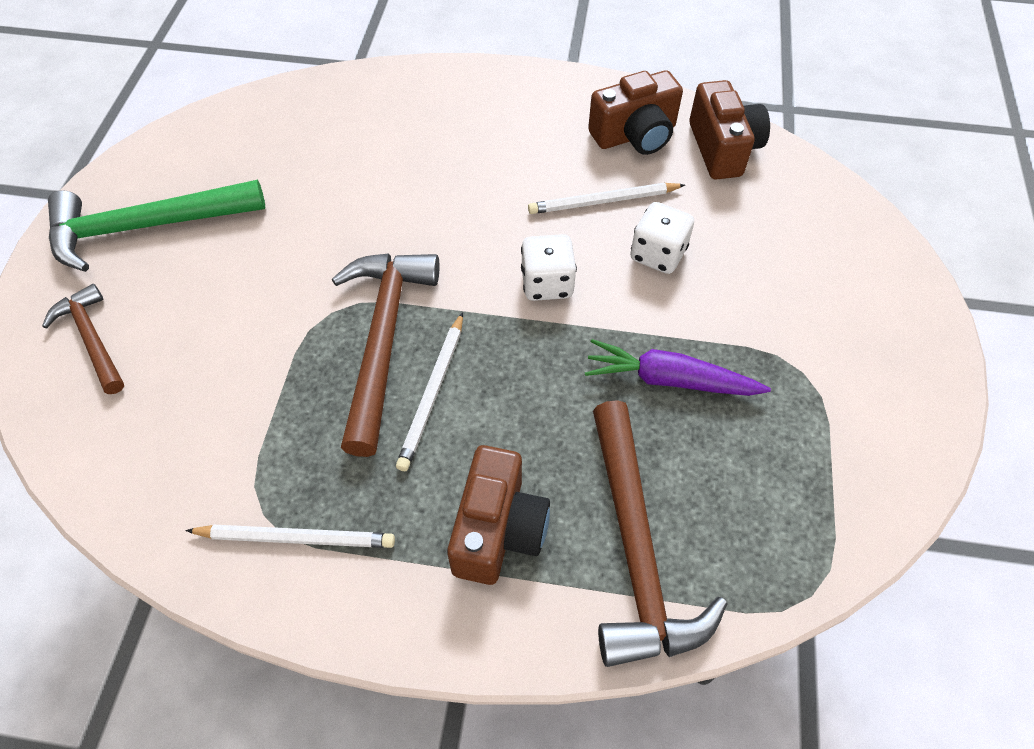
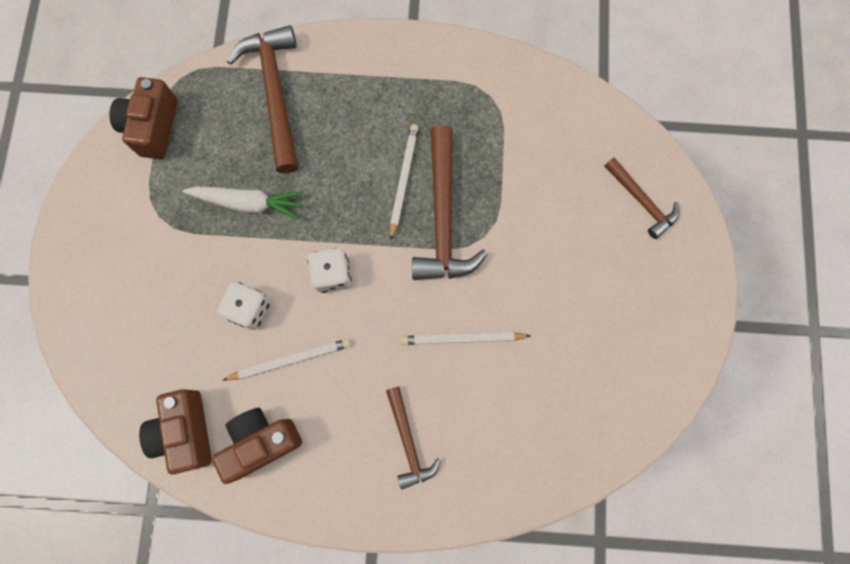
camera: 175 degrees right, 20 degrees up
green hammer [48,180,266,272] -> none
white pencil [185,524,395,548] -> white pencil moved to [401,332,530,345]
brown camera [447,445,550,585] -> brown camera moved to [109,77,178,159]
purple carrot [585,339,771,396] -> white carrot [182,186,304,220]
none -> brown hammer [386,386,441,490]

